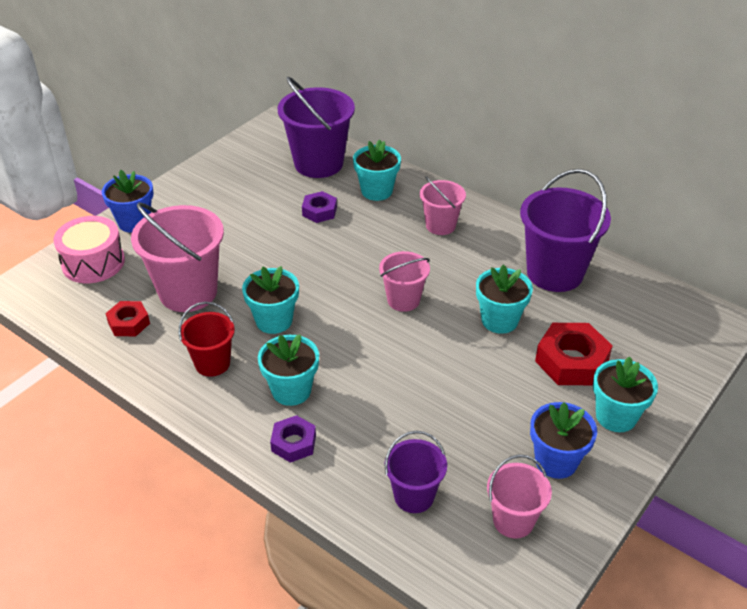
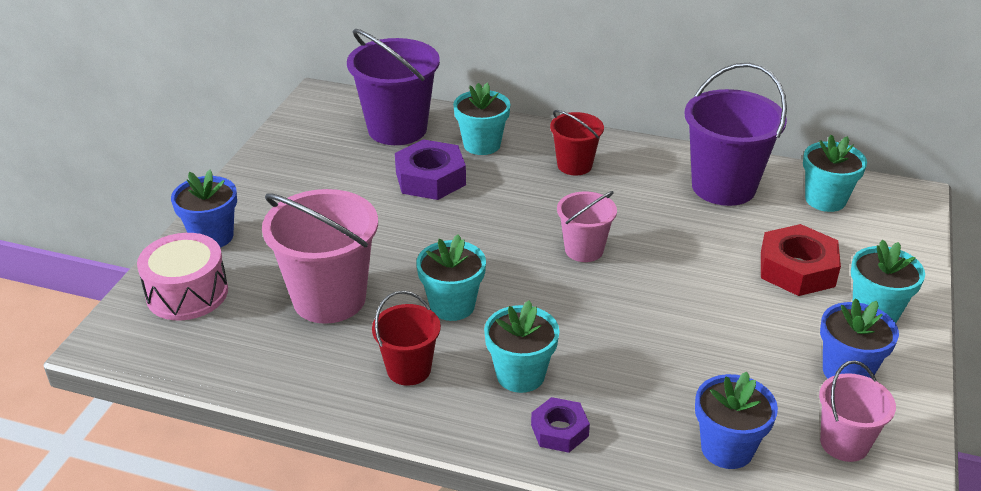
camera: 20 degrees left, 5 degrees down
red nut [105,301,150,336] -> none
purple nut [302,191,337,223] -> purple nut [395,139,466,200], size x1.67
purple bucket [384,431,447,513] -> blue flower pot [695,372,778,469]
pink bucket [420,177,466,235] -> red bucket [550,110,604,176]
turquoise flower pot [476,264,533,334] -> turquoise flower pot moved to [803,134,867,212]

